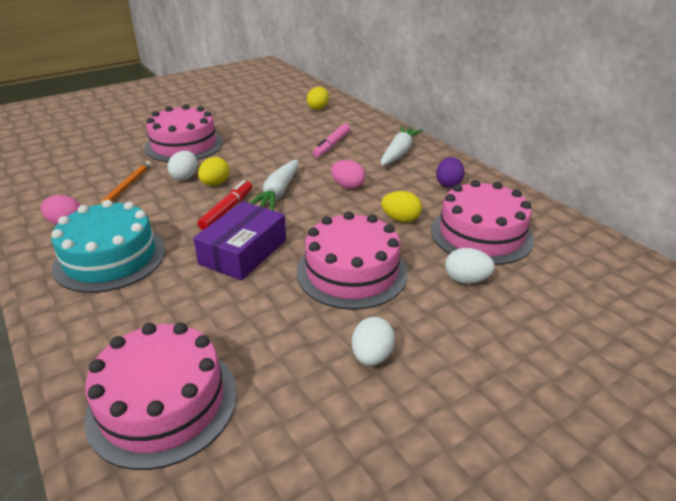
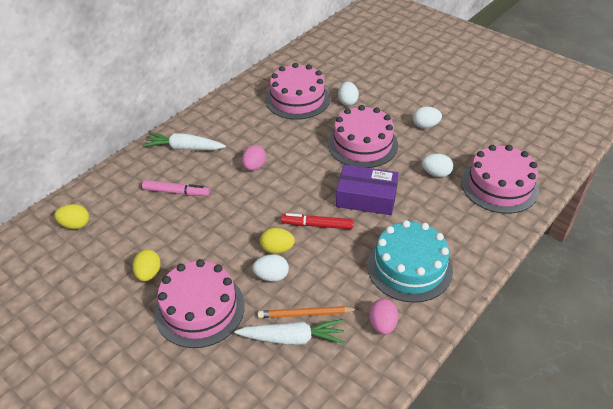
camera: 105 degrees left, 10 degrees up
white carrot [250,159,298,211] -> white carrot moved to [235,319,345,345]
yellow egg [381,191,422,222] -> yellow egg moved to [132,249,161,282]
purple egg [436,157,465,188] -> none
none -> white egg [422,154,453,177]

